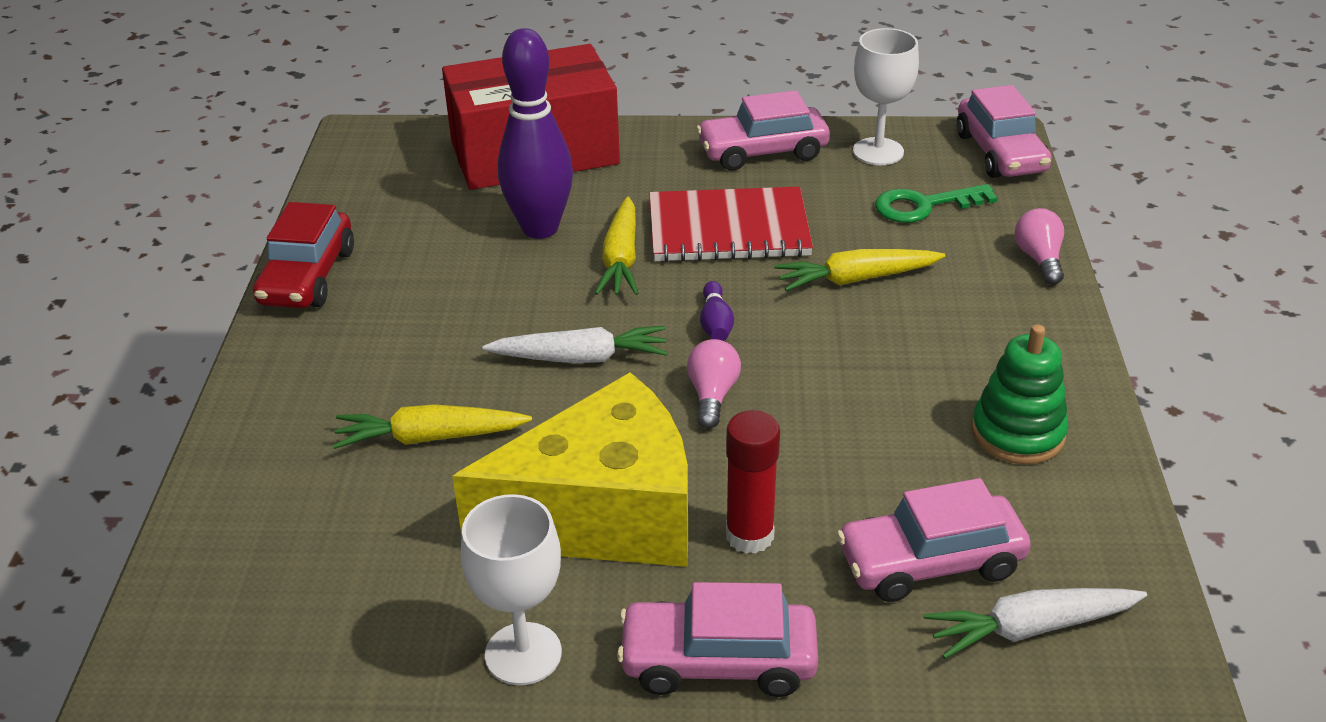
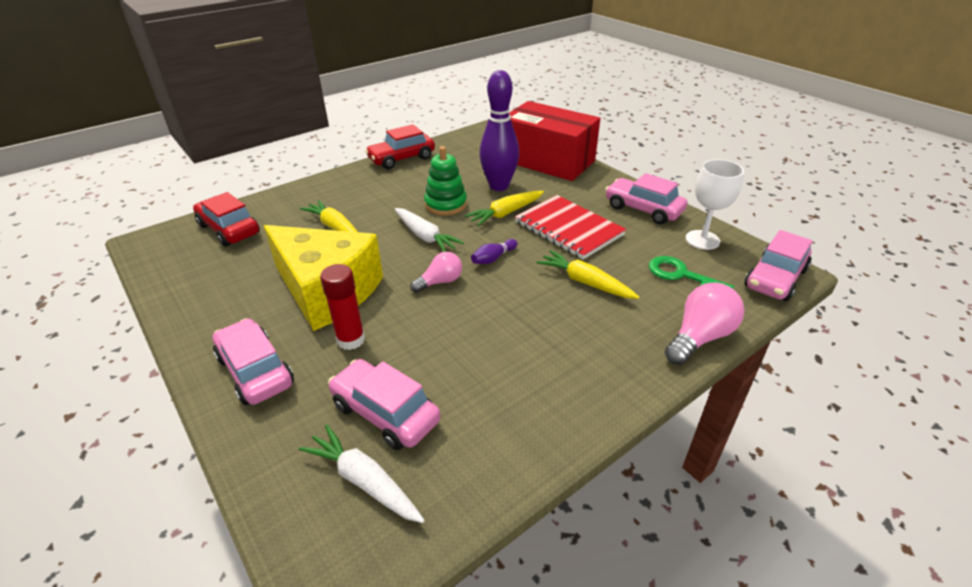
camera: 50 degrees right, 0 degrees up
white goblet [461,494,562,685] -> none
green stacking toy [972,324,1069,464] -> green stacking toy moved to [424,146,467,215]
pink light bulb [1015,208,1064,285] -> pink light bulb [665,283,744,365], size x1.58
none -> red car [193,192,260,247]

